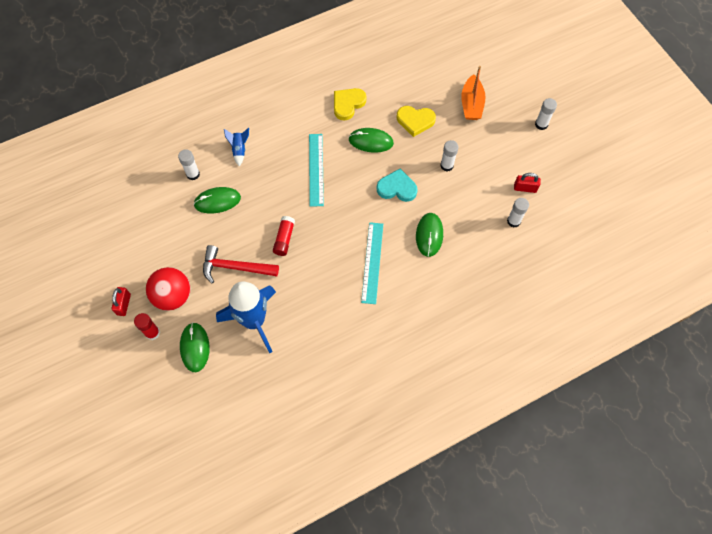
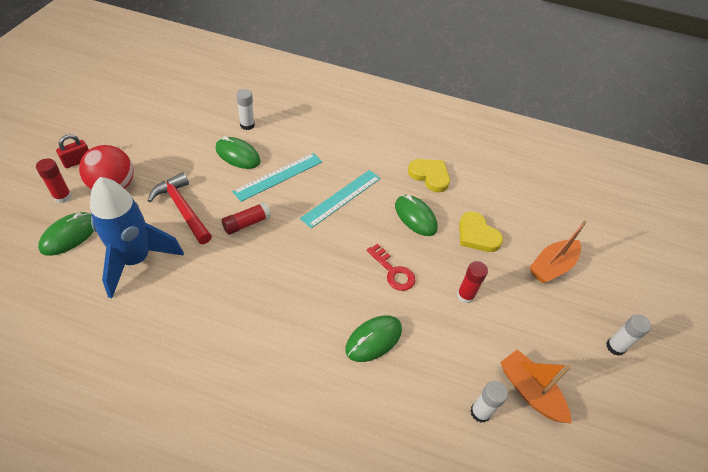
camera: 40 degrees right, 15 degrees down
blue rocket [224,128,249,166] -> none
yellow heart [334,88,366,121] -> yellow heart turned 45 degrees clockwise [408,159,450,192]
turquoise ruler [361,222,383,304] -> turquoise ruler moved to [232,153,322,202]
turquoise heart [377,169,418,202] -> red key [367,244,416,291]
white glue stick [440,140,459,171] -> red glue stick [457,261,488,304]
red padlock [514,173,541,193] -> orange boat [500,350,572,423]

